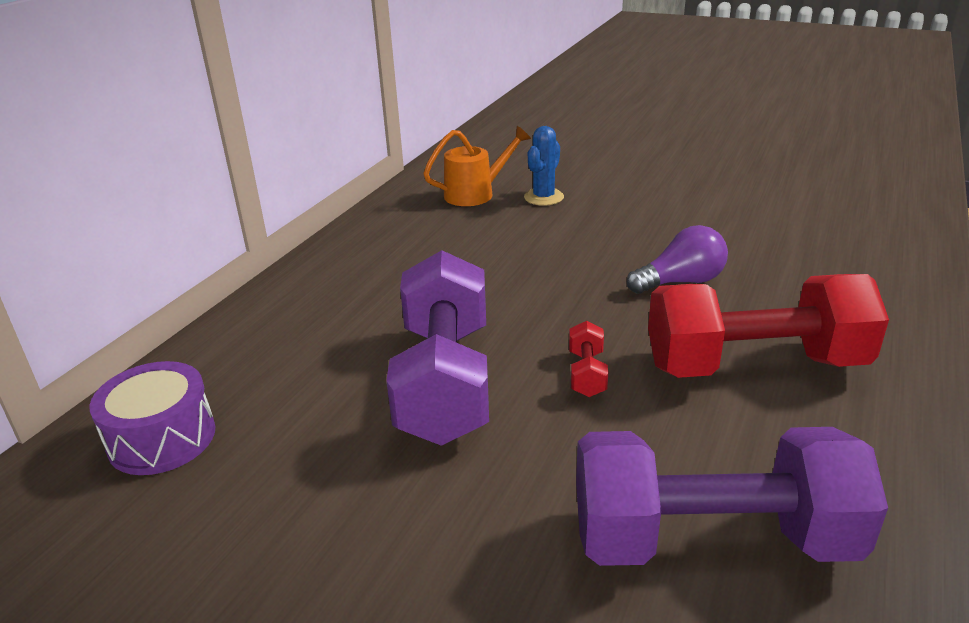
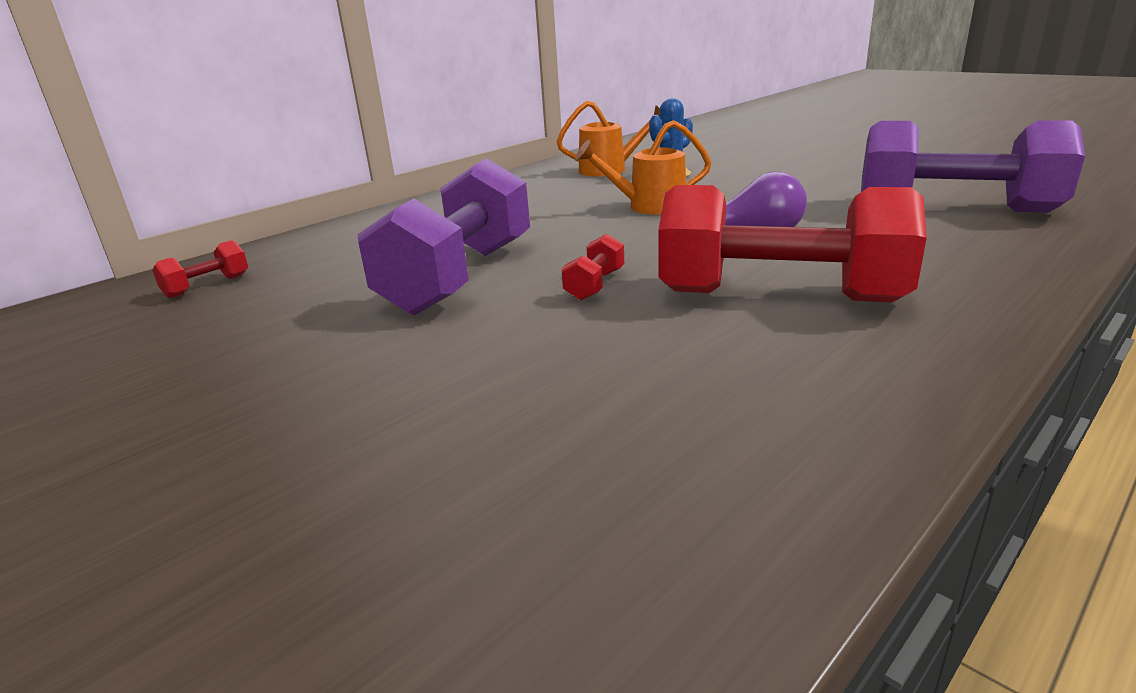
camera: 20 degrees right, 5 degrees down
purple drum [89,361,215,475] -> red dumbbell [152,240,248,298]
purple dumbbell [576,427,888,566] -> purple dumbbell moved to [861,121,1085,213]
none -> orange watering can [575,120,712,215]

